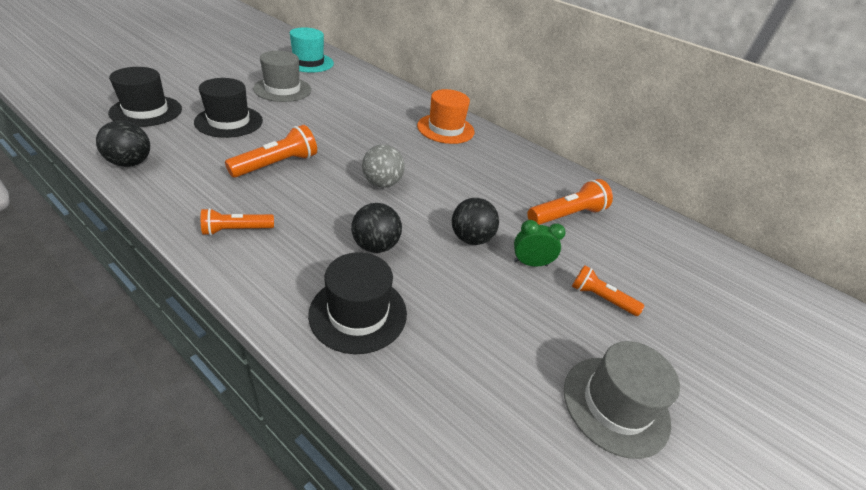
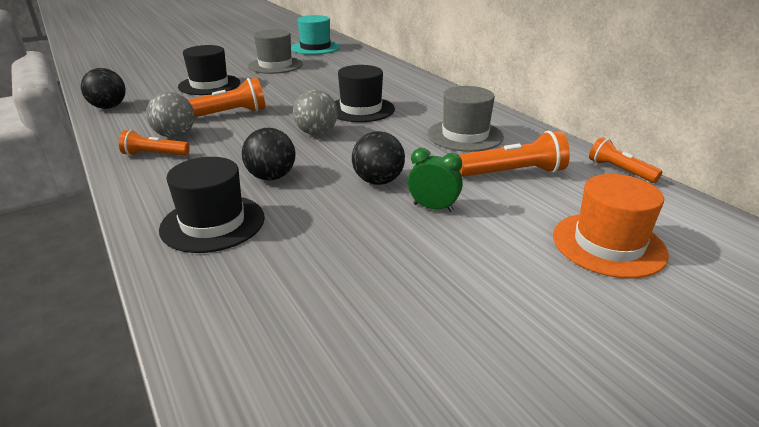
camera: 25 degrees right, 10 degrees down
black hat [108,67,182,127] -> black hat moved to [335,65,395,122]
orange hat [417,89,475,144] -> orange hat moved to [553,174,669,278]
grey hat [564,341,680,459] -> grey hat moved to [428,86,504,152]
orange flashlight [572,265,644,316] -> orange flashlight moved to [589,137,662,183]
none -> grey ball [146,92,194,138]

